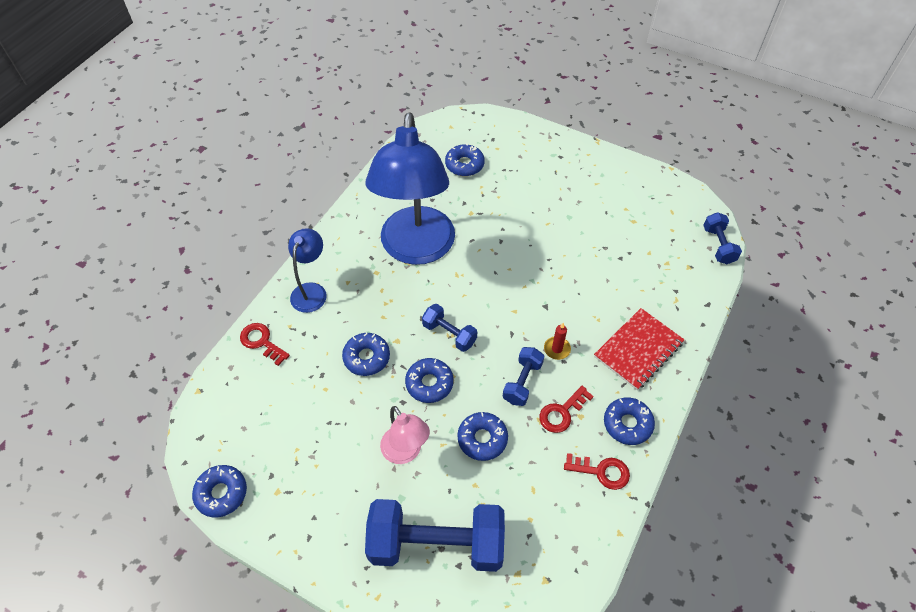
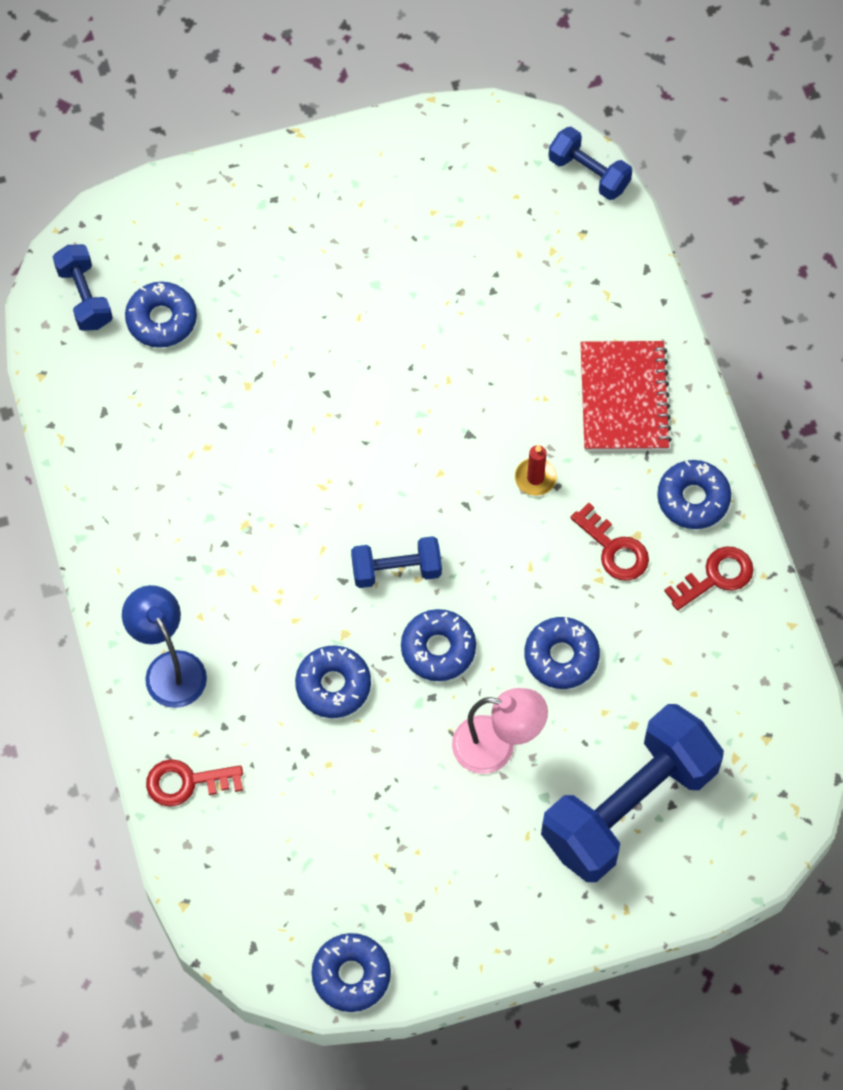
camera: 45 degrees left, 10 degrees up
blue lamp [365,112,455,265] -> none
blue dumbbell [503,347,544,406] -> blue dumbbell moved to [53,244,113,331]
red key [539,386,594,433] -> red key turned 45 degrees counterclockwise [571,502,649,581]

